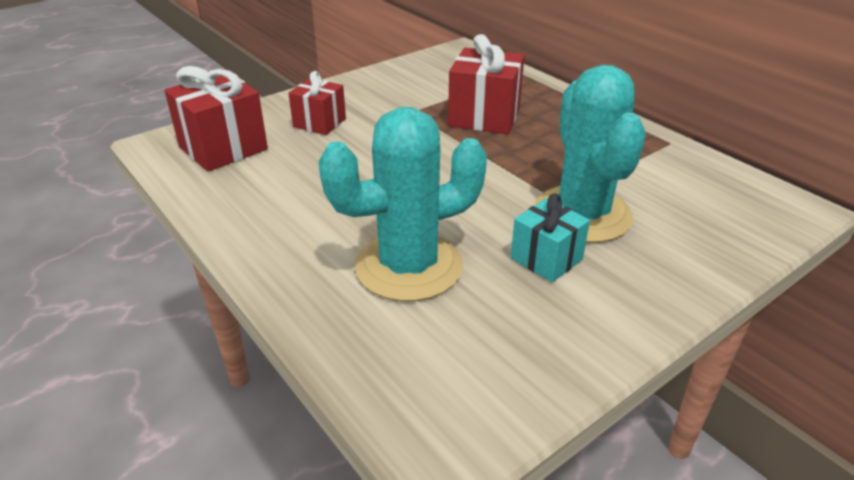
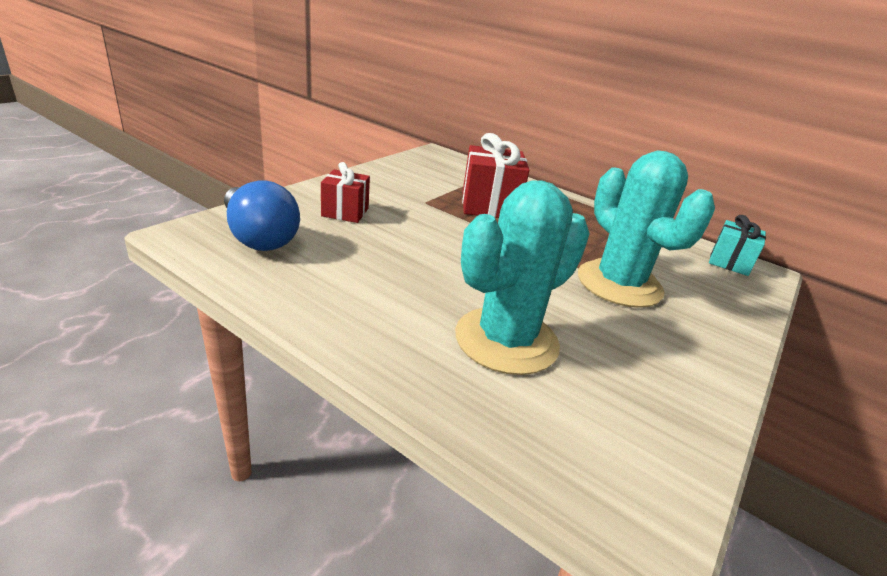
camera: 20 degrees left, 5 degrees down
red gift [165,66,268,172] -> blue light bulb [224,180,300,251]
turquoise gift [511,193,590,282] -> turquoise gift moved to [709,215,766,276]

